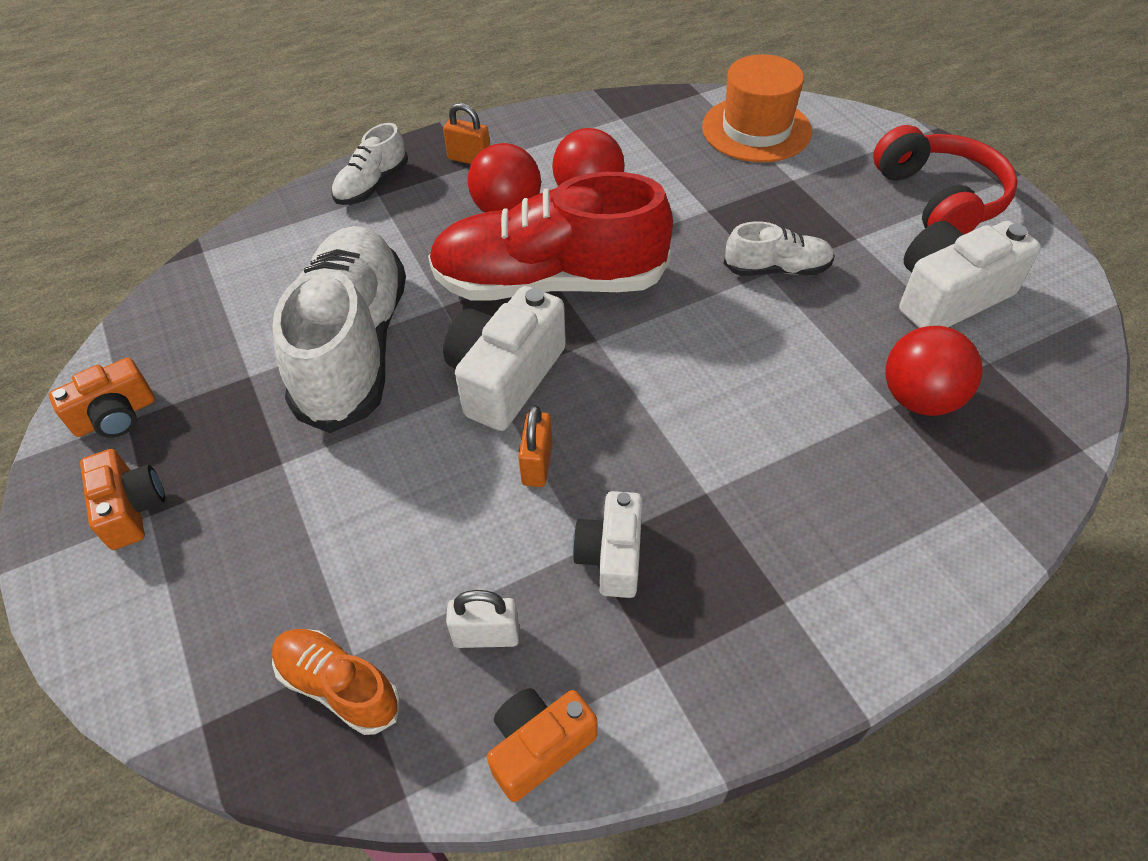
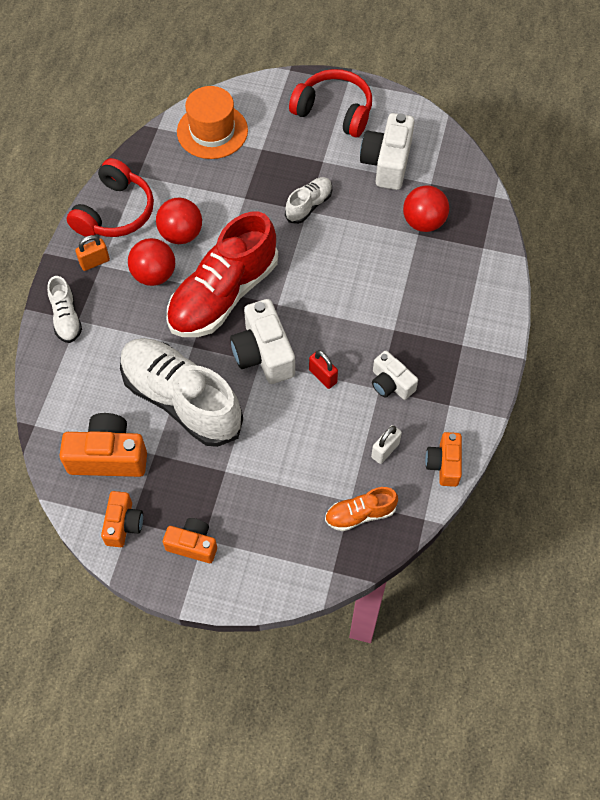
camera: 50 degrees left, 10 degrees up
orange padlock [518,405,553,487] -> red padlock [309,350,338,389]
none -> orange camera [60,413,147,477]
none -> red headphones [67,158,154,237]

